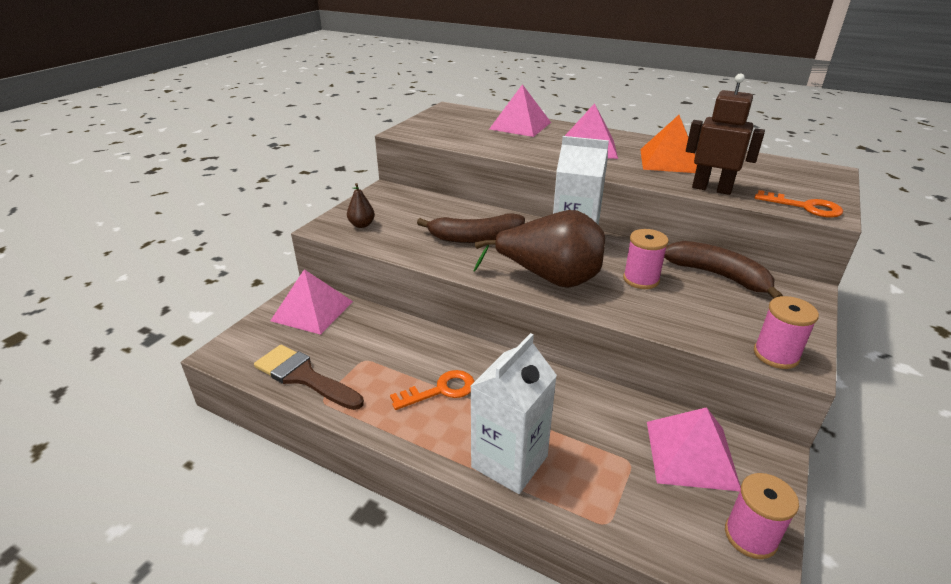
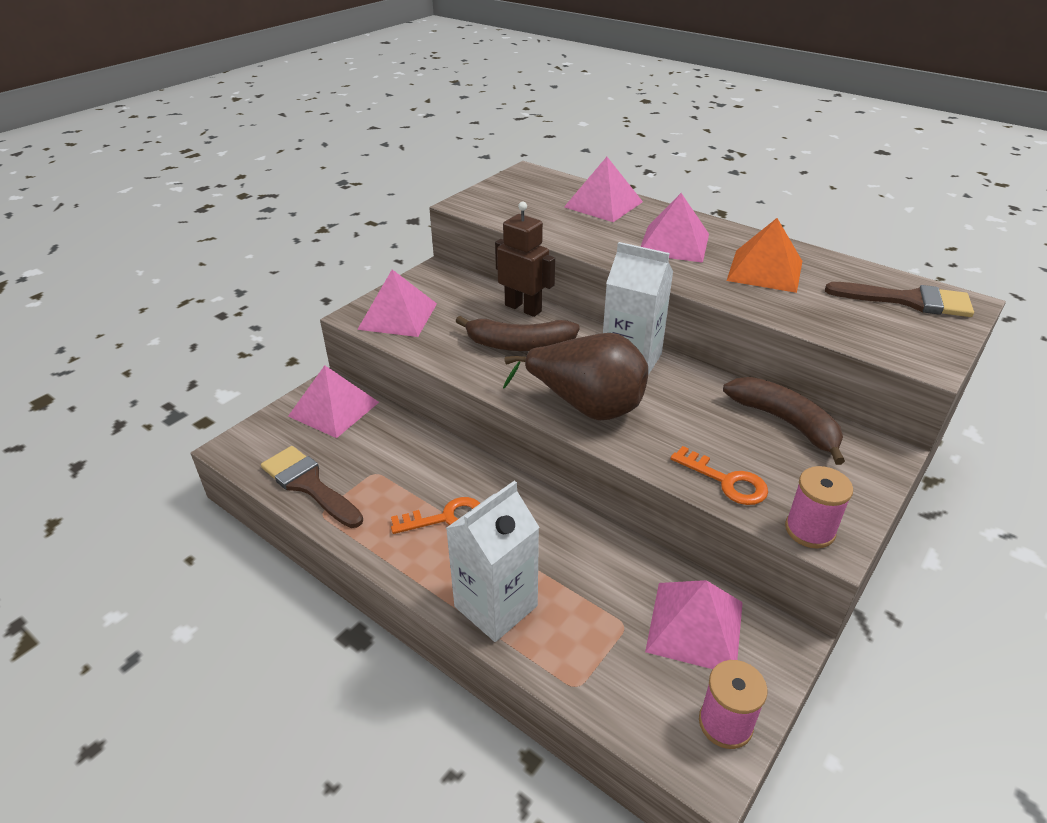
camera: 10 degrees right, 5 degrees up
brown pear [347,183,375,228] -> pink pyramid [357,269,437,337]
pink spool [623,229,669,289] -> none
brown robot [686,73,765,195] -> brown robot moved to [495,202,555,317]
orange key [755,190,843,218] -> orange key moved to [670,446,768,505]
none -> brown brush [825,282,974,317]

